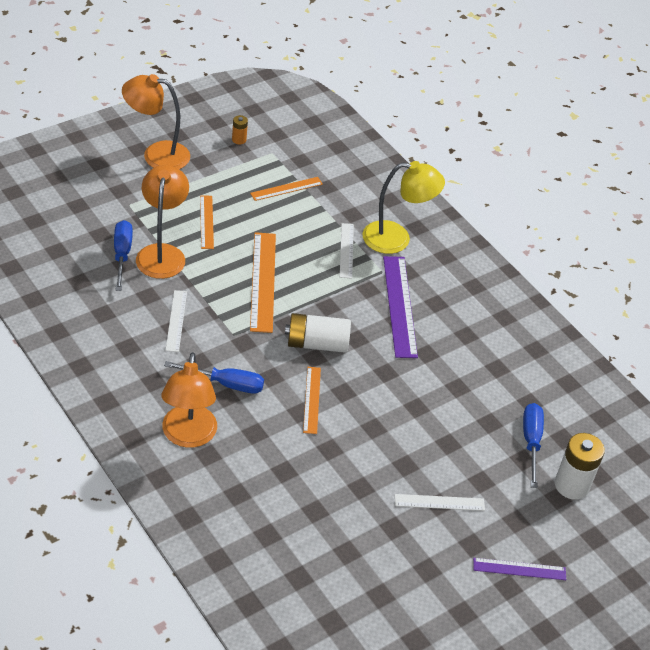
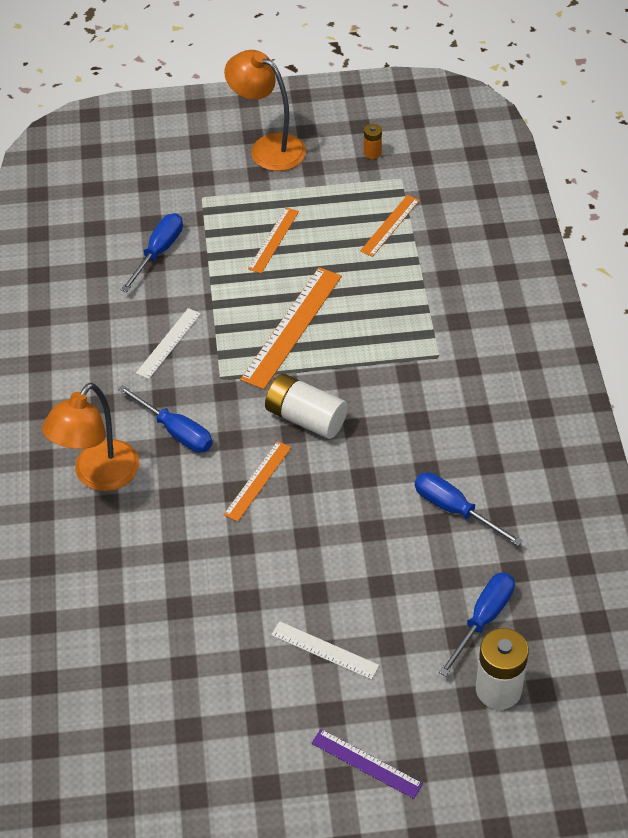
camera: 35 degrees right, 5 degrees up
orange lamp [136,165,189,279] -> none
orange ruler [250,177,323,201] -> orange ruler turned 60 degrees counterclockwise [360,195,420,257]
white ruler [340,223,354,279] -> none
yellow lamp [363,161,445,254] -> none
purple ruler [383,256,418,358] -> none
none -> blue screwdriver [415,472,523,546]

